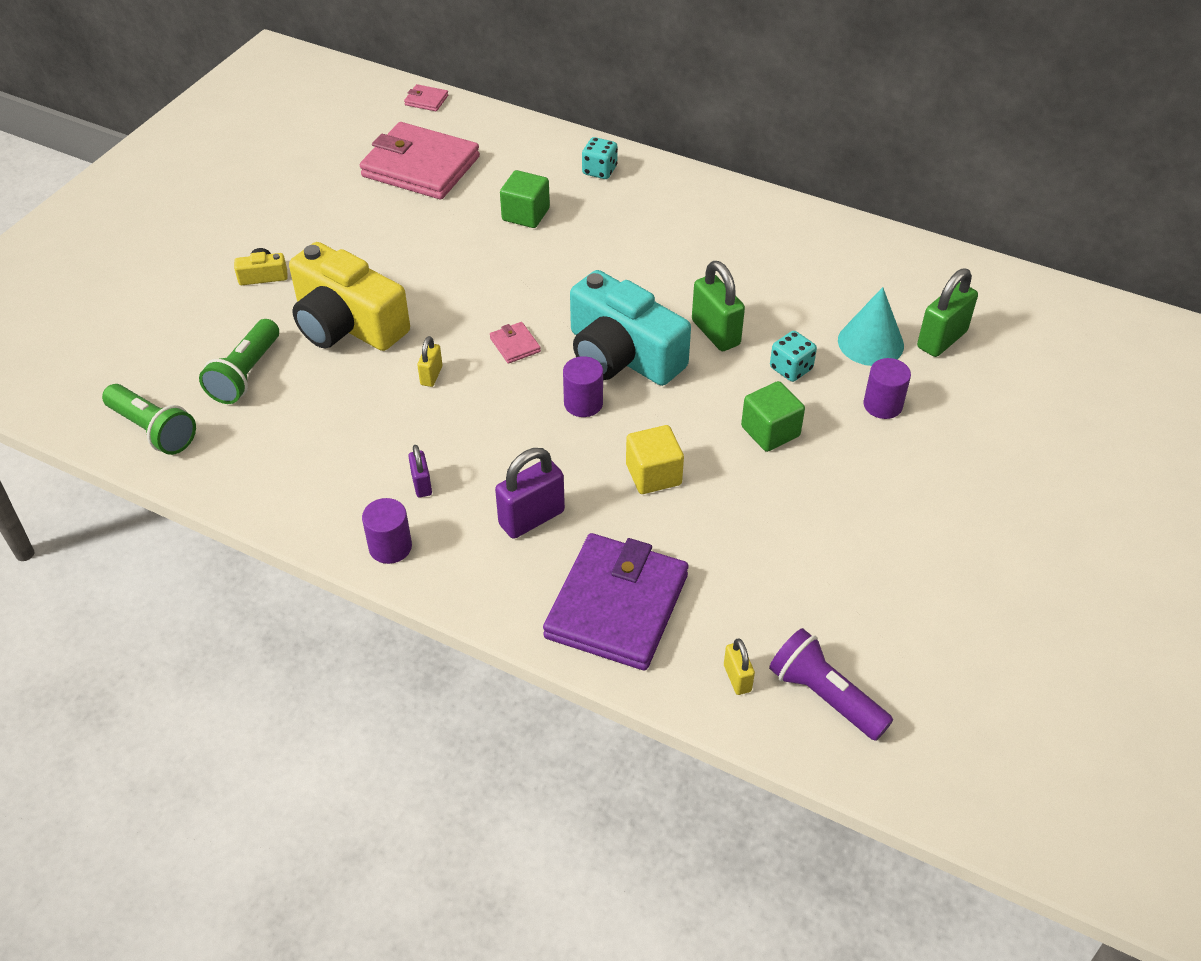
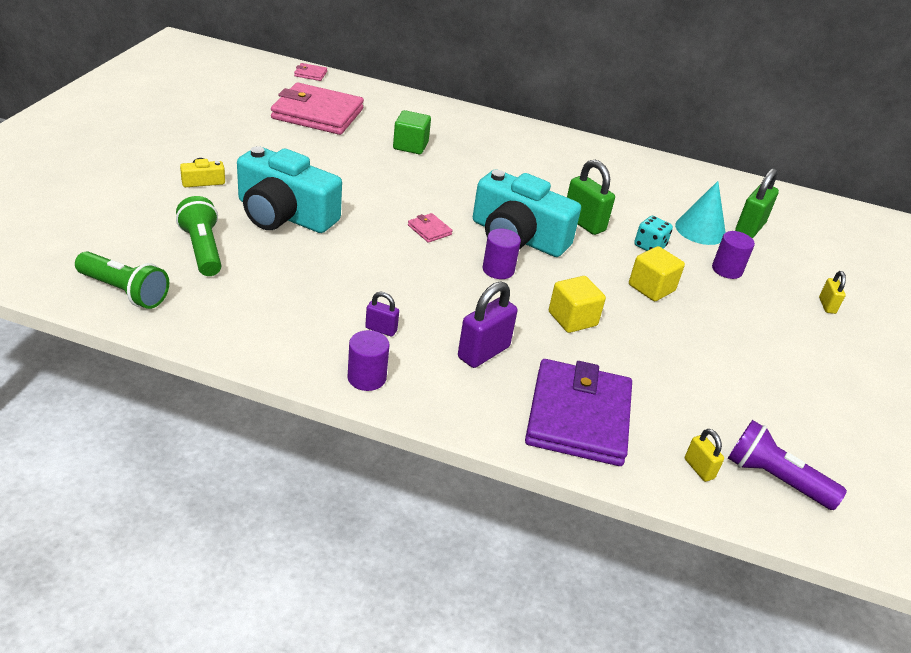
camera: 15 degrees left, 10 degrees down
green flashlight [199,319,279,404] -> green flashlight turned 150 degrees clockwise [176,196,221,276]
yellow camera [289,242,410,351] -> turquoise camera [237,146,342,233]
purple padlock [408,445,432,498] -> purple padlock turned 45 degrees counterclockwise [365,292,399,337]
yellow padlock [417,336,442,387] -> yellow padlock moved to [819,271,846,314]
turquoise dice [582,137,618,179] -> none
green cube [741,381,805,452] -> yellow cube [629,246,685,301]

